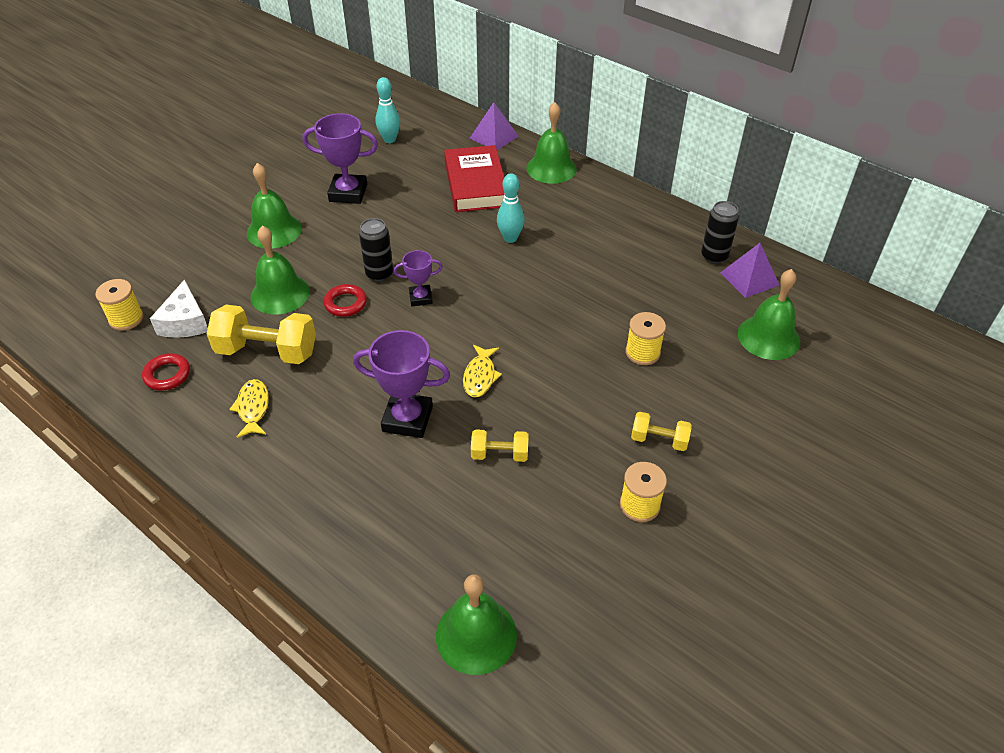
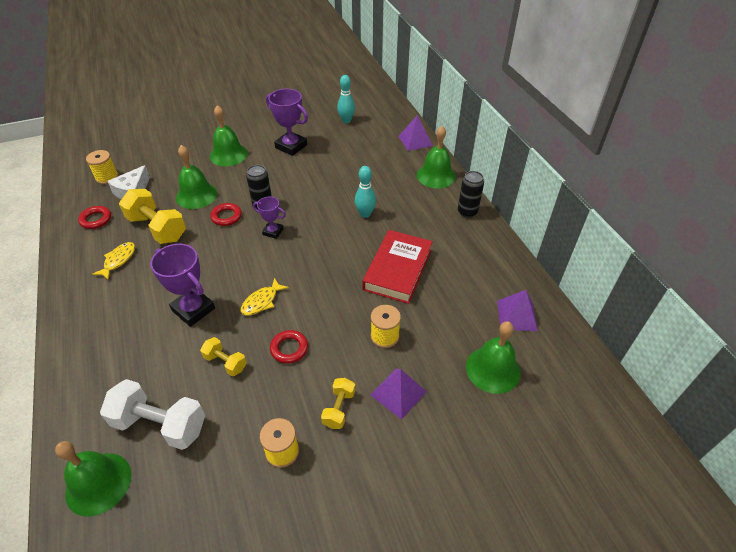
camera: 30 degrees right, 0 degrees up
red book [444,145,505,212] -> red book moved to [362,230,433,304]
yellow dumbbell [631,412,692,451] -> yellow dumbbell turned 60 degrees clockwise [321,378,355,429]
black can [701,201,739,264] -> black can moved to [458,171,484,218]
none -> white dumbbell [100,379,205,450]
none -> red ring [270,330,308,364]
none -> purple pyramid [370,369,427,420]

